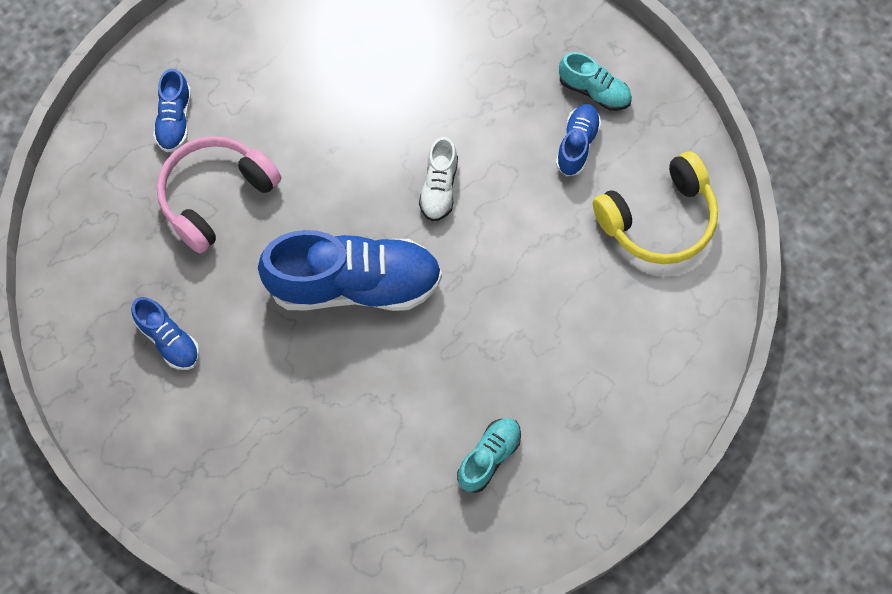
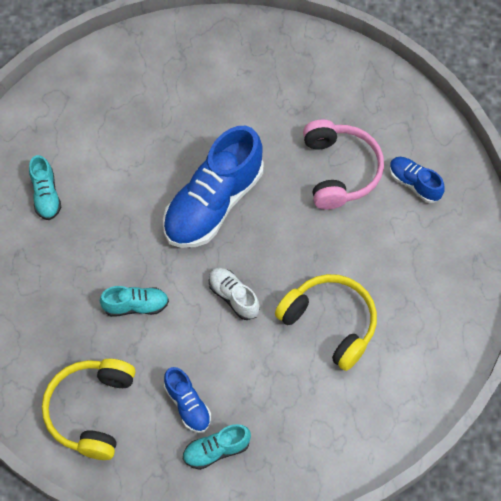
camera: 130 degrees right, 5 degrees down
blue shoe [131,297,199,370] -> none
none -> turquoise shoe [100,286,169,317]
none -> yellow headphones [275,274,377,371]

